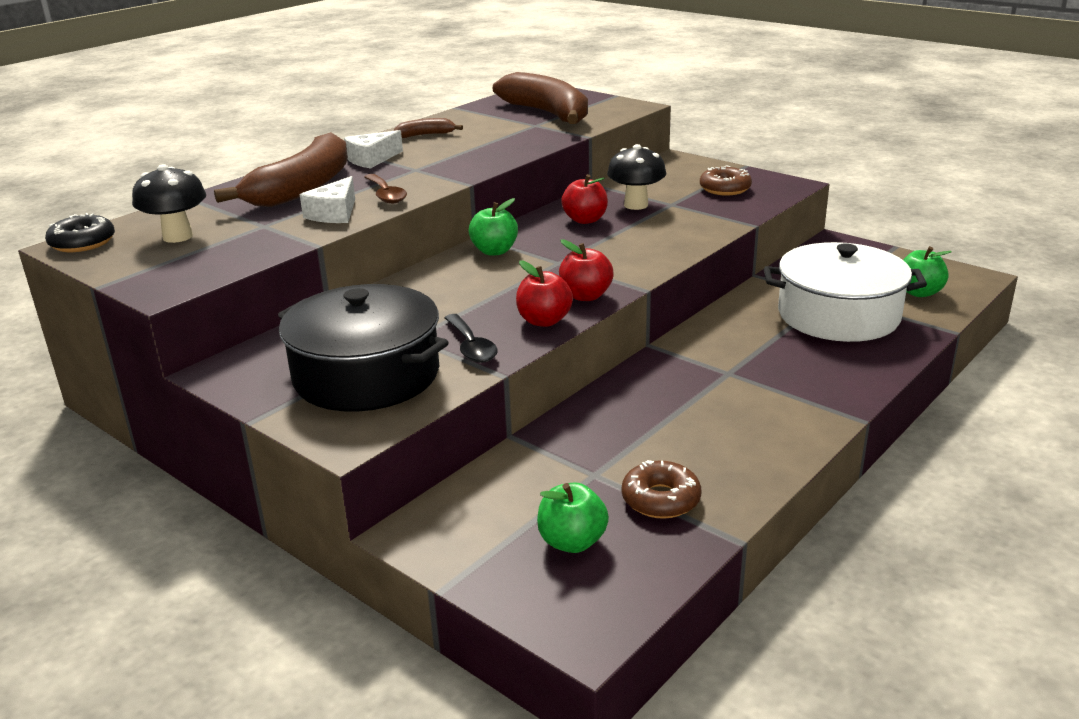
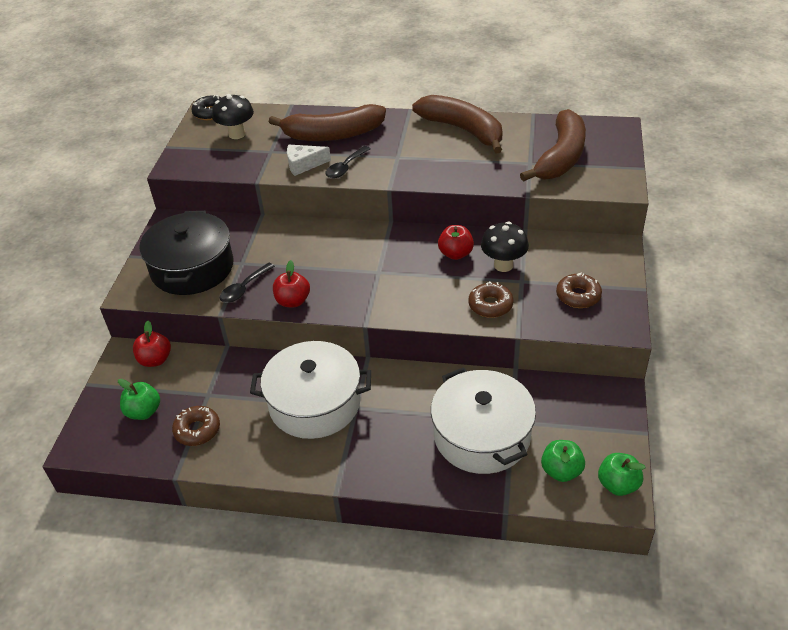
camera: 60 degrees right, 15 degrees up
white cheese [344,130,403,169] -> none
brown spoon [364,174,407,204] -> black spoon [325,146,371,178]
brown banana [394,118,463,138] -> brown banana [412,95,503,154], size x2.26
green apple [469,198,518,256] -> green apple moved to [598,453,646,496]
red apple [559,239,614,301] -> red apple moved to [133,321,171,367]
none -> white pot [250,341,371,439]
none -> brown donut [468,282,514,318]

